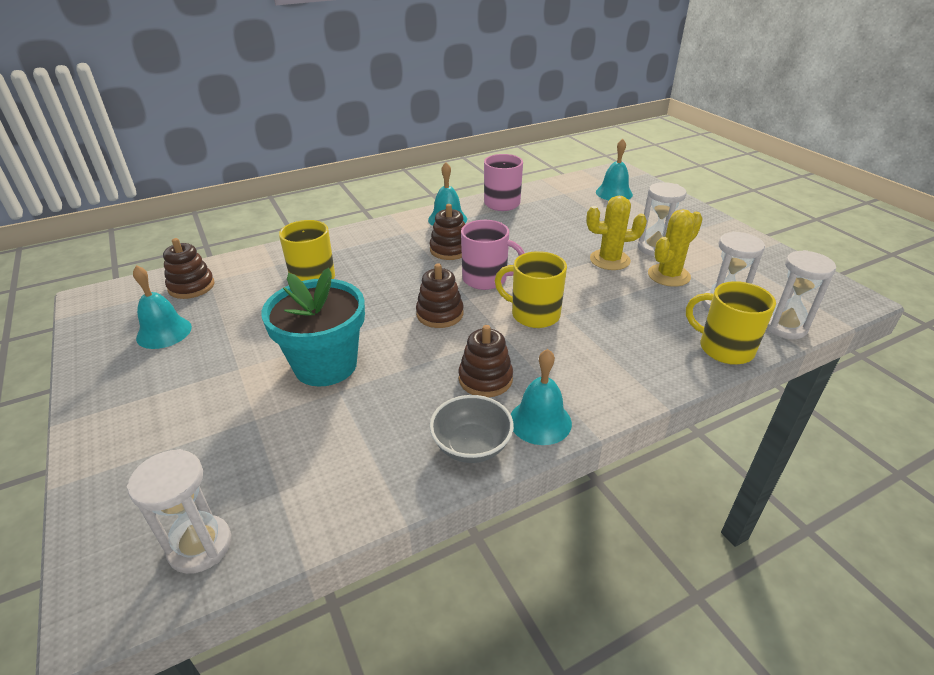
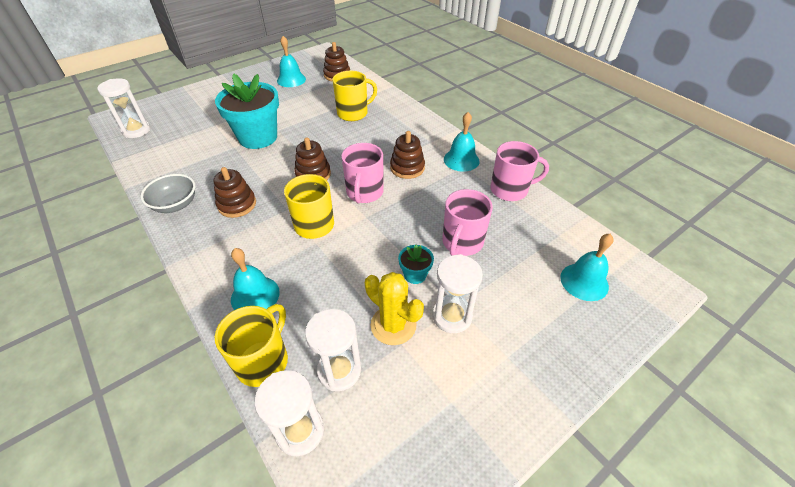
camera: 80 degrees right, 10 degrees up
turquoise bell [511,349,572,445] -> turquoise bell moved to [231,248,280,310]
yellow cactus [586,196,647,270] -> turquoise flower pot [398,245,434,284]
none -> pink mug [442,189,493,256]

